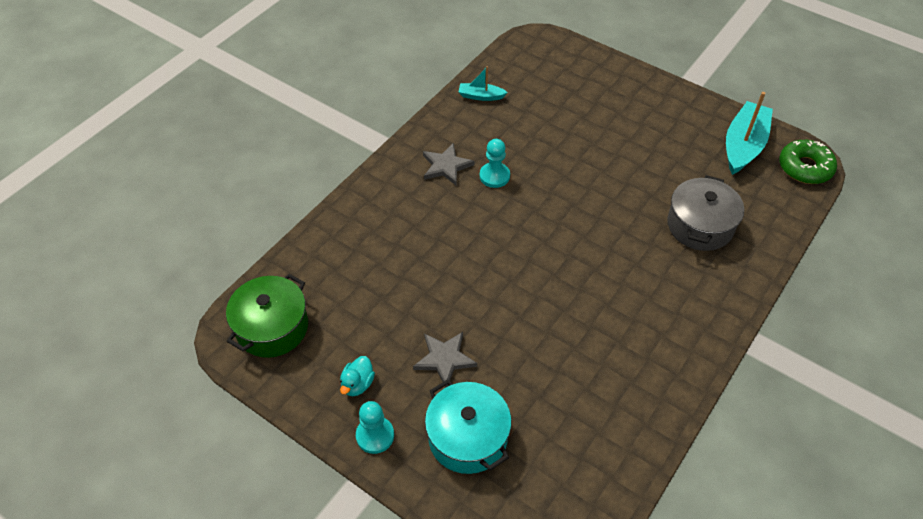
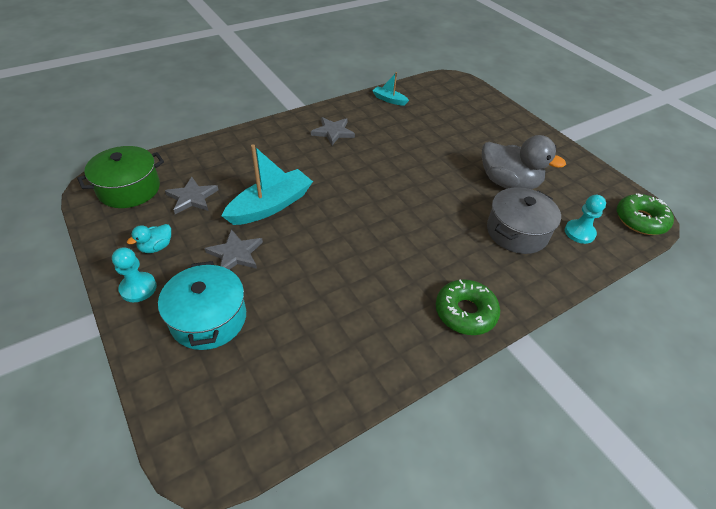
camera: 20 degrees right, 5 degrees down
turquoise pawn [480,139,510,188] -> turquoise pawn moved to [565,195,606,244]
turquoise boat [726,92,773,175] -> turquoise boat moved to [222,144,313,225]
none -> grey star [165,177,219,214]
none -> green donut [436,279,500,335]
none -> grey duck [482,135,566,189]

